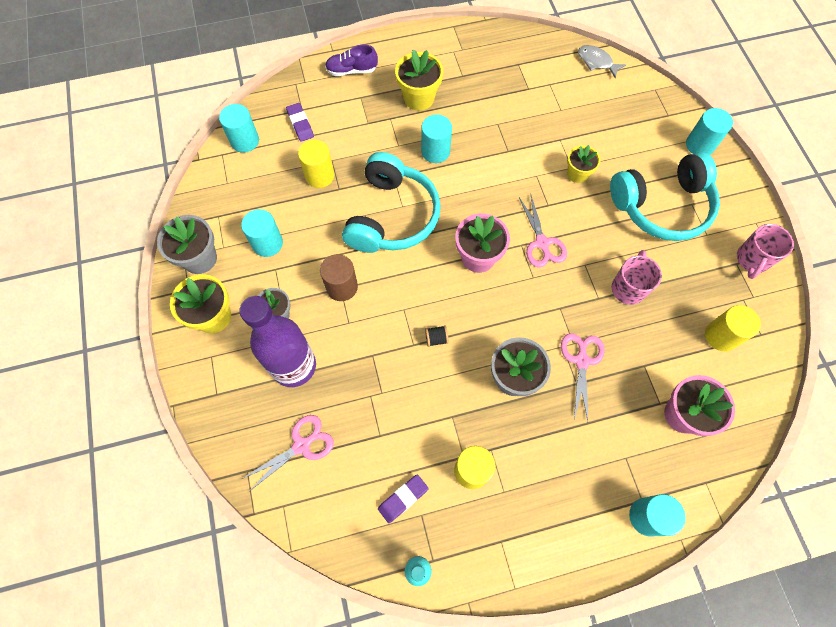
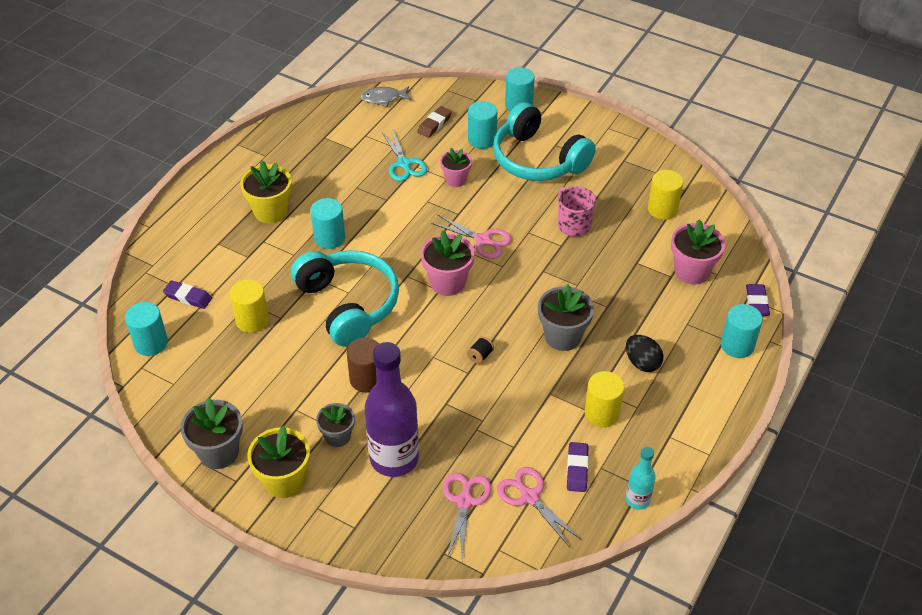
camera: 45 degrees left, 20 degrees down
turquoise cylinder [241,209,283,257] -> turquoise cylinder moved to [468,101,497,149]
purple shoe [325,45,378,76] -> none
pink scissors [561,333,605,421] -> pink scissors moved to [497,467,582,547]
yellow flower pot [567,145,601,183] -> pink flower pot [440,148,472,187]
turquoise headphones [610,152,720,241] -> turquoise headphones turned 105 degrees clockwise [493,102,596,181]
pink mug [737,224,794,279] -> none
none -> turquoise scissors [382,130,427,181]
none -> brown eraser [417,106,452,138]
none -> black egg [626,335,663,372]
none -> purple eraser [746,284,770,316]

